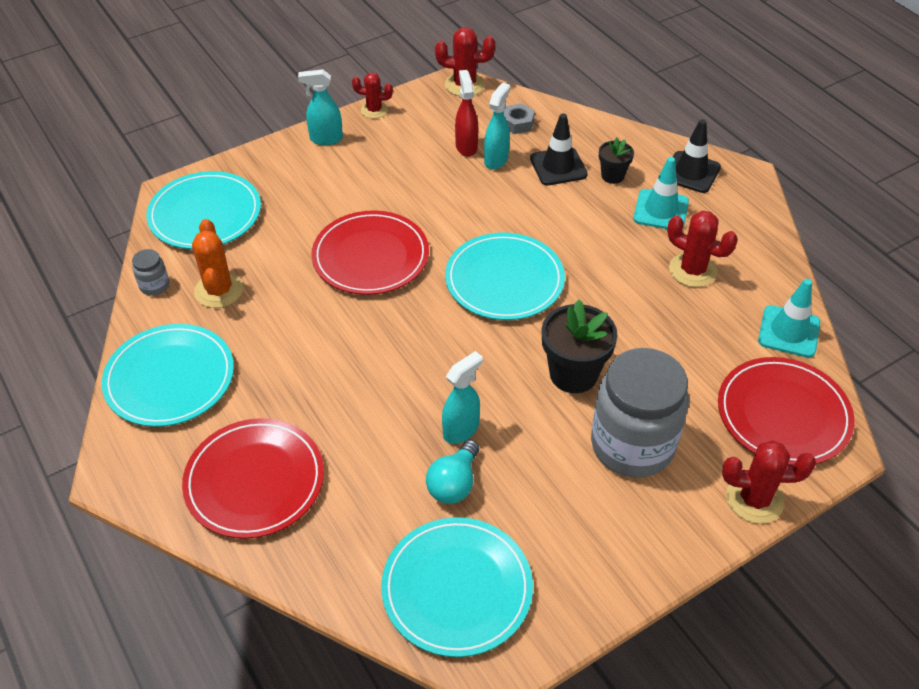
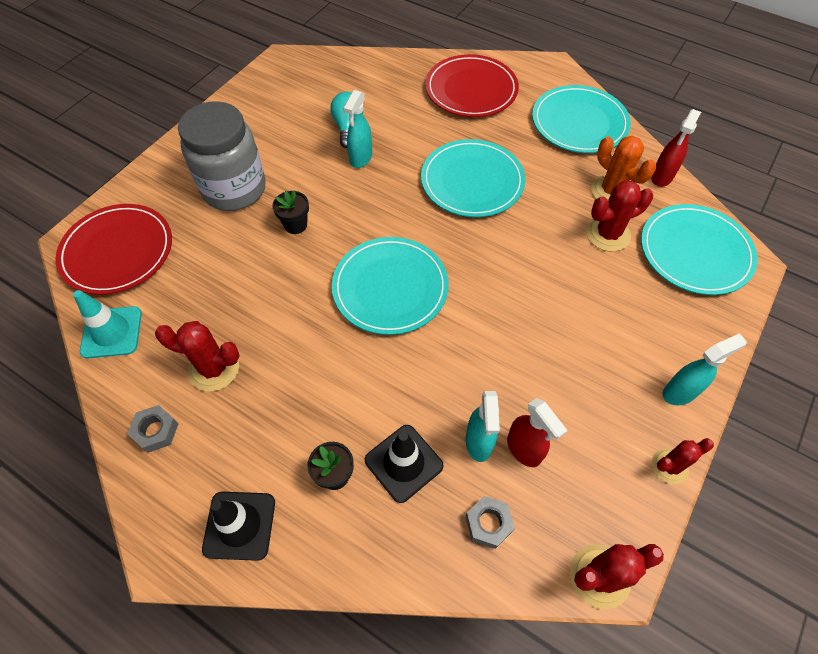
camera: 155 degrees right, 10 degrees up
grey jar [132,249,169,296] -> red spray bottle [651,109,701,187]
red plate [311,210,429,295] -> none
turquoise plate [381,517,533,657] -> turquoise plate moved to [421,139,525,217]
black flower pot [542,300,618,393] -> black flower pot [272,191,309,234], size x0.57
turquoise traffic cone [633,157,689,229] -> none
red cactus [722,440,816,524] -> red cactus moved to [586,181,653,252]
none -> grey nut [127,405,178,453]

